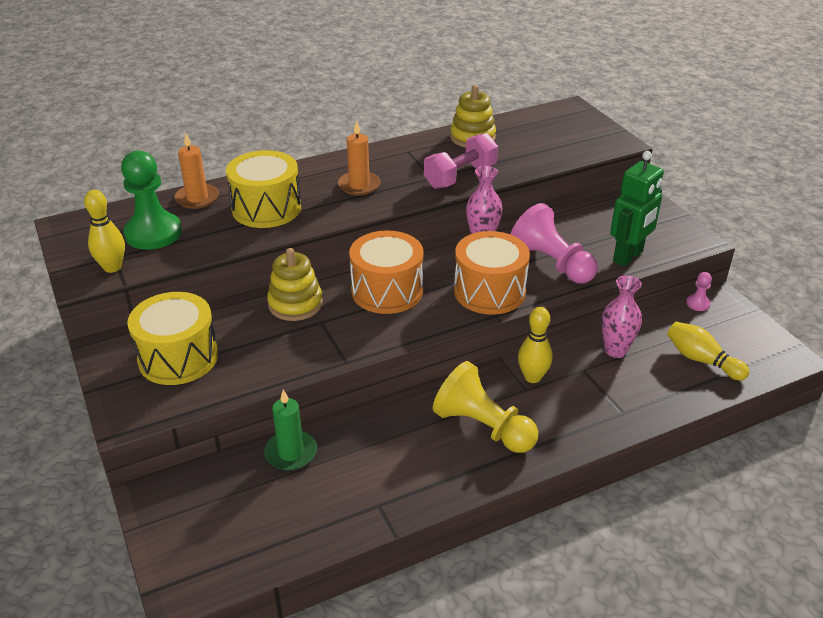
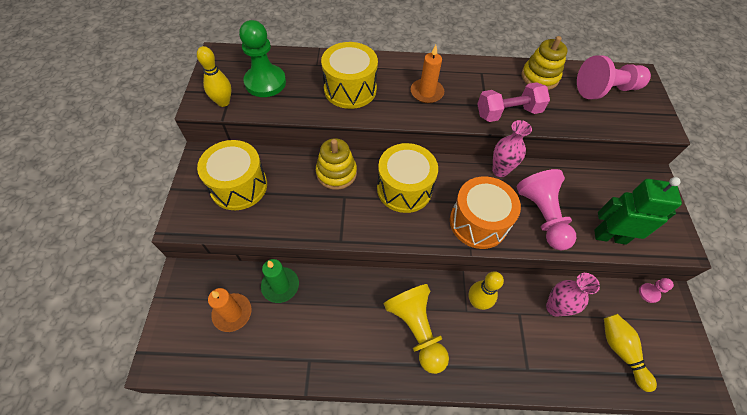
camera: 25 degrees right, 20 degrees up
orange candle [175,133,219,209] -> orange candle moved to [208,288,251,332]
orange drum [349,231,423,314] -> yellow drum [377,143,438,213]
green robot [610,151,664,267] -> green robot turned 150 degrees counterclockwise [594,177,682,245]
none -> pink pawn [577,55,651,99]

